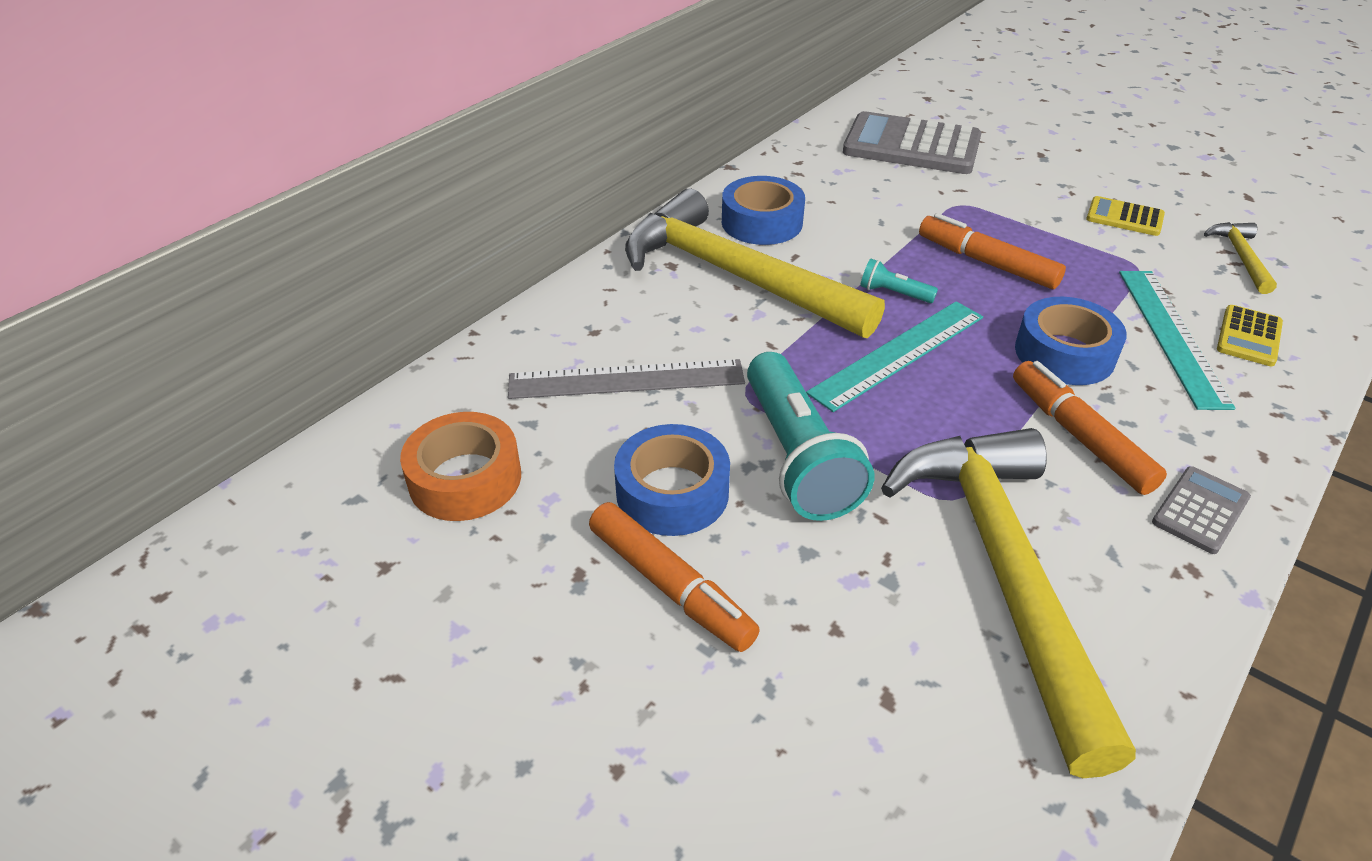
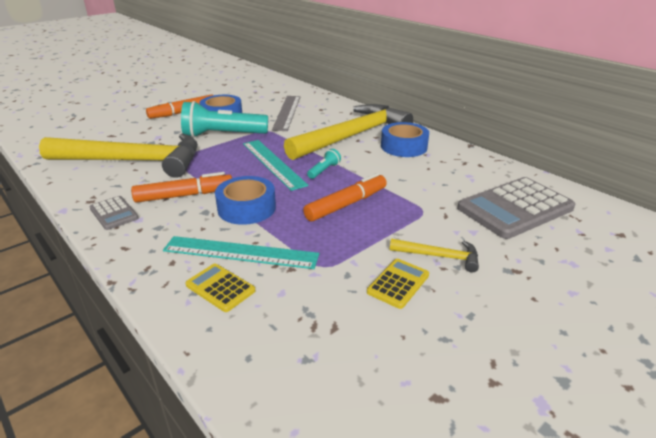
camera: 100 degrees right, 10 degrees down
orange tape [400,412,521,521] -> none
grey calculator [843,111,981,174] -> grey calculator turned 150 degrees counterclockwise [457,177,575,239]
yellow hammer [1204,222,1277,294] -> yellow hammer moved to [390,238,479,272]

